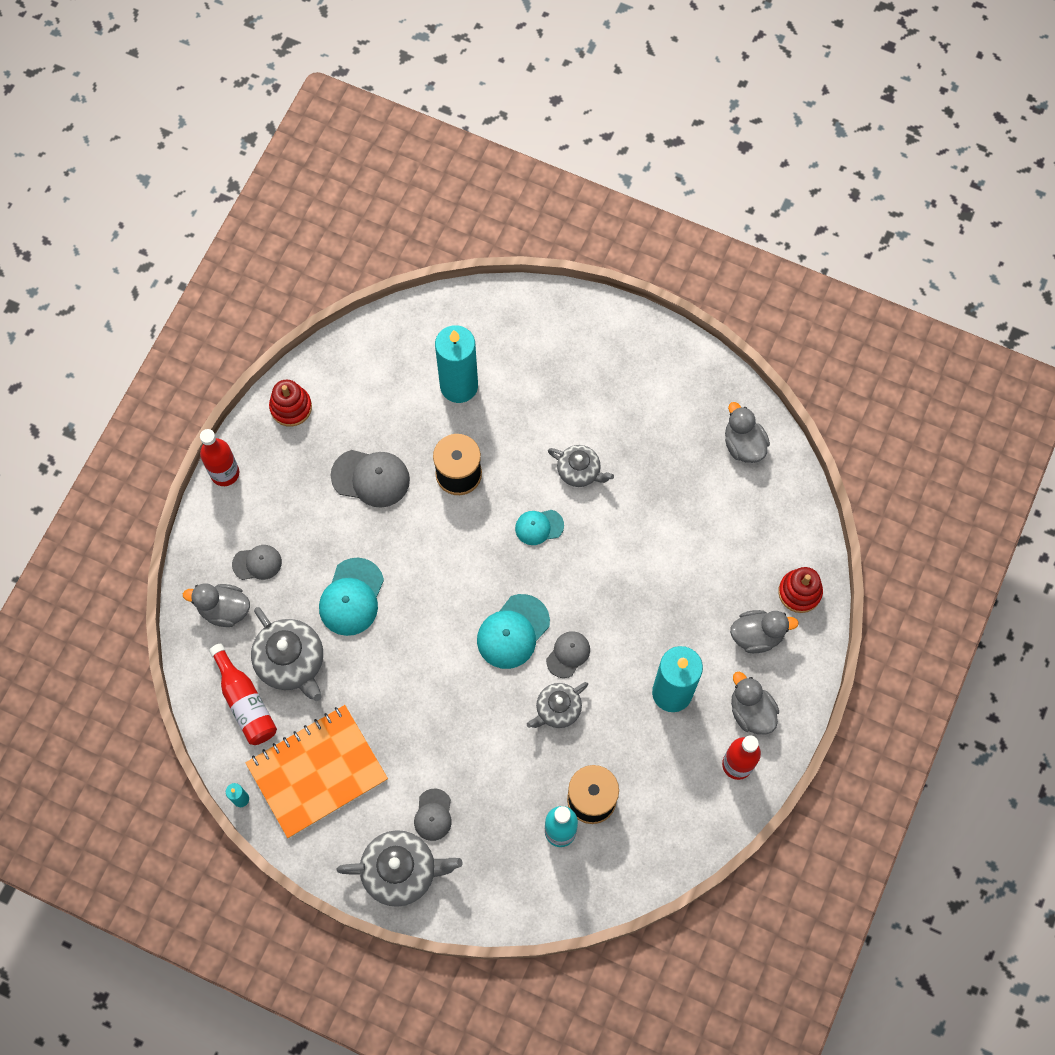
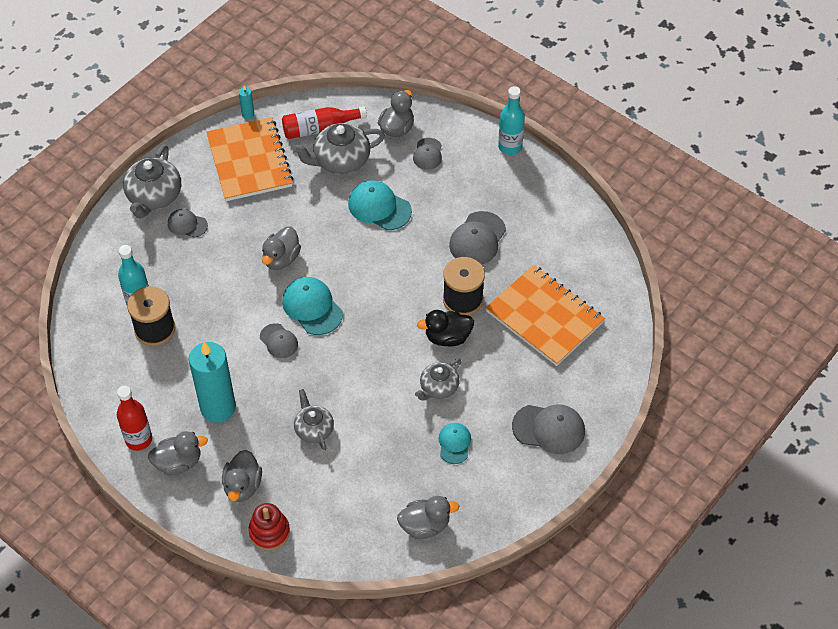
camera: 105 degrees right, 15 degrees down
red bottle [200,429,239,486] -> turquoise bottle [498,86,525,155]
red stacking toy [269,380,312,427] -> none
turquoise candle [435,325,478,403] -> orange notebook [486,265,605,366]
turquoise cap [515,510,564,545] -> turquoise cap moved to [439,423,471,464]
grey teapot [527,682,588,728] -> grey teapot moved to [294,389,334,450]
none -> grey duck [262,227,301,270]
none -> black duck [417,310,474,347]
none -> grey cap [512,404,585,454]

